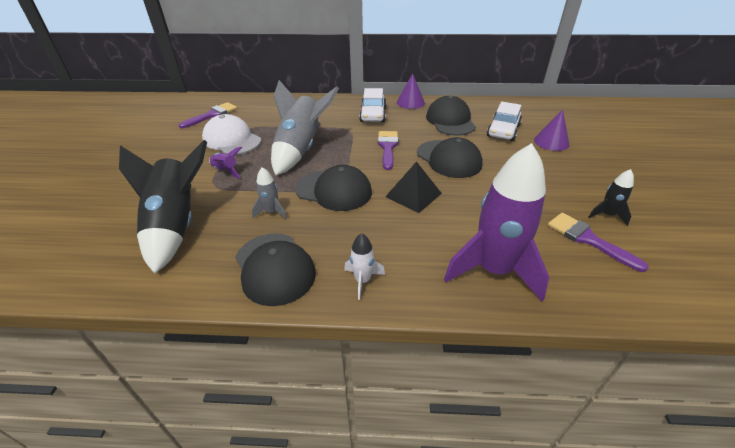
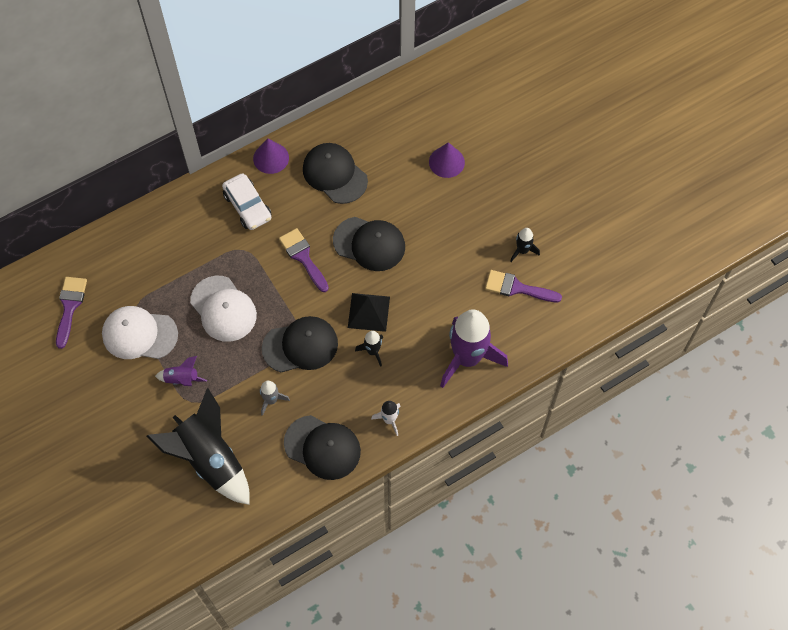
camera: 35 degrees left, 25 degrees up
grey rocket [271,80,339,176] -> white cap [190,276,257,342]
white car [487,101,522,141] -> none
none -> black rocket [355,331,383,367]

